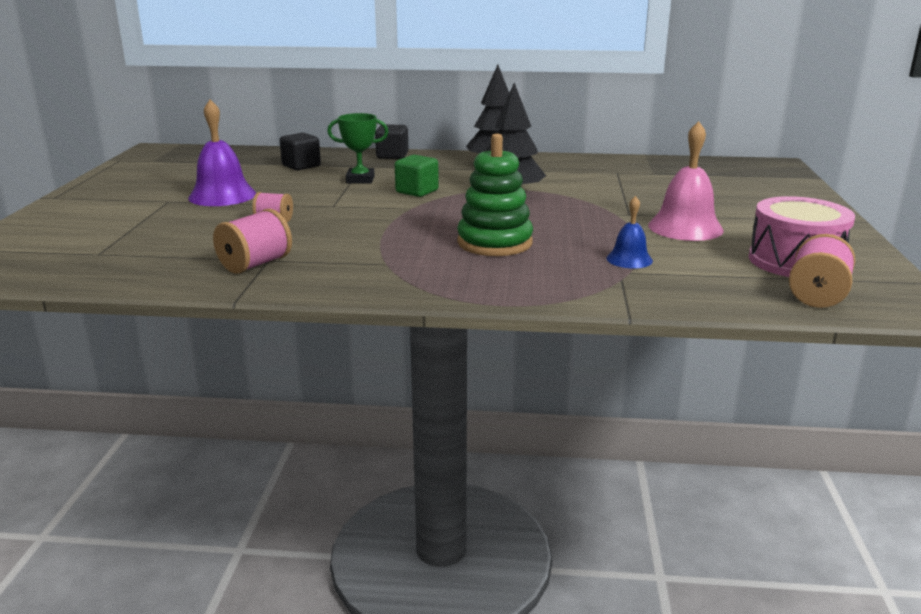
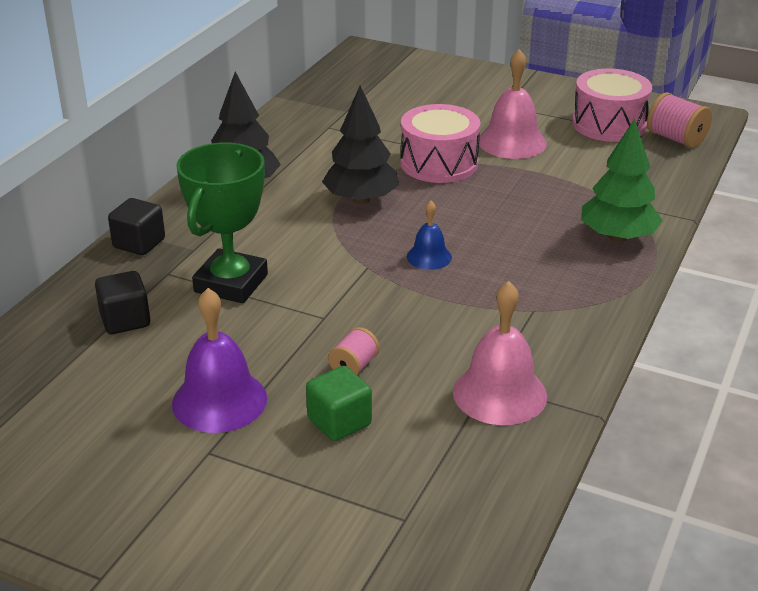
camera: 70 degrees left, 10 degrees up
pink spool [213,209,292,274] -> pink bell [453,281,547,425]
green trophy [327,113,388,184] -> green trophy [176,142,268,303], size x1.64
green cube [395,155,439,197] -> green cube moved to [306,366,372,441]
green stacking toy [457,133,533,256] -> none
blue bell [606,196,653,268] -> blue bell moved to [407,201,452,270]
none -> pink drum [400,104,481,183]
none -> green tree [581,118,663,242]

